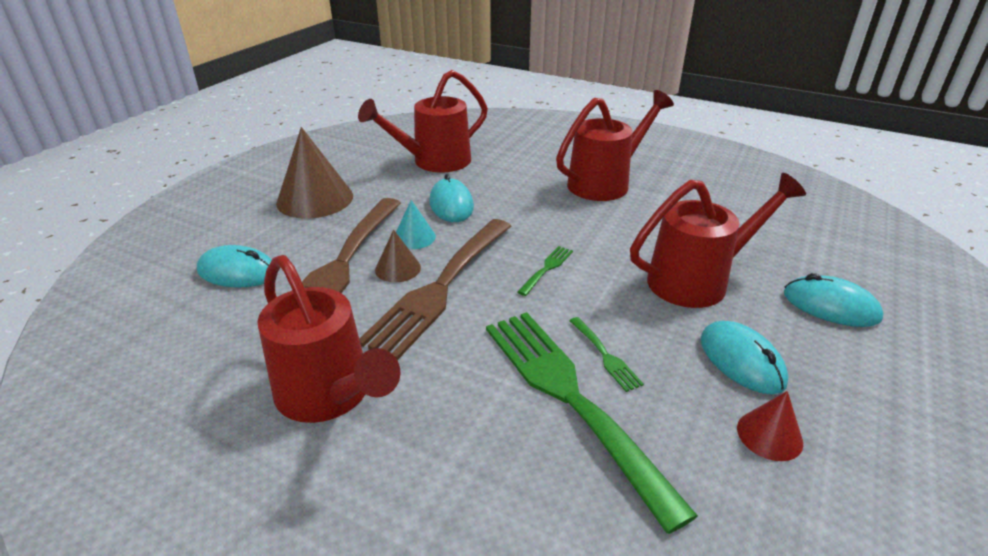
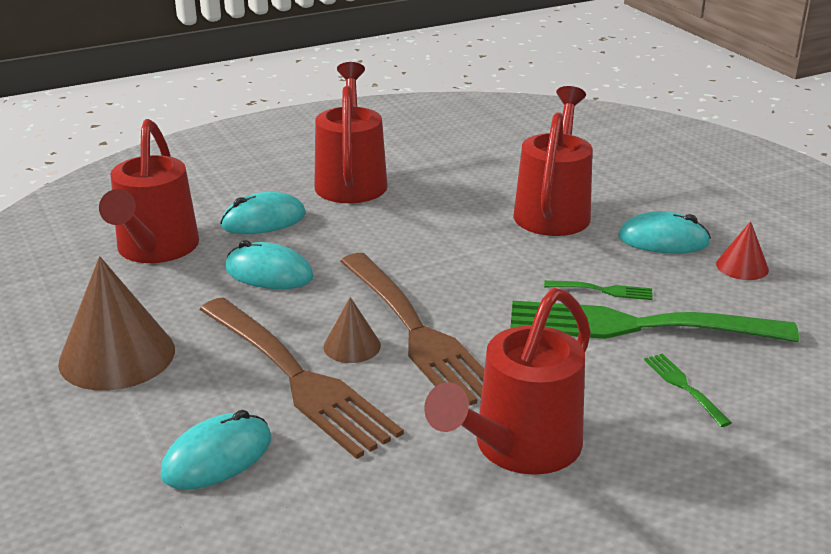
camera: 55 degrees left, 5 degrees down
red watering can [257,255,401,423] -> red watering can turned 135 degrees clockwise [424,288,591,475]
turquoise cone [396,200,436,249] -> none
green fork [518,246,573,296] -> green fork moved to [644,354,732,427]
turquoise mouse [784,273,883,327] -> turquoise mouse moved to [220,192,306,234]

